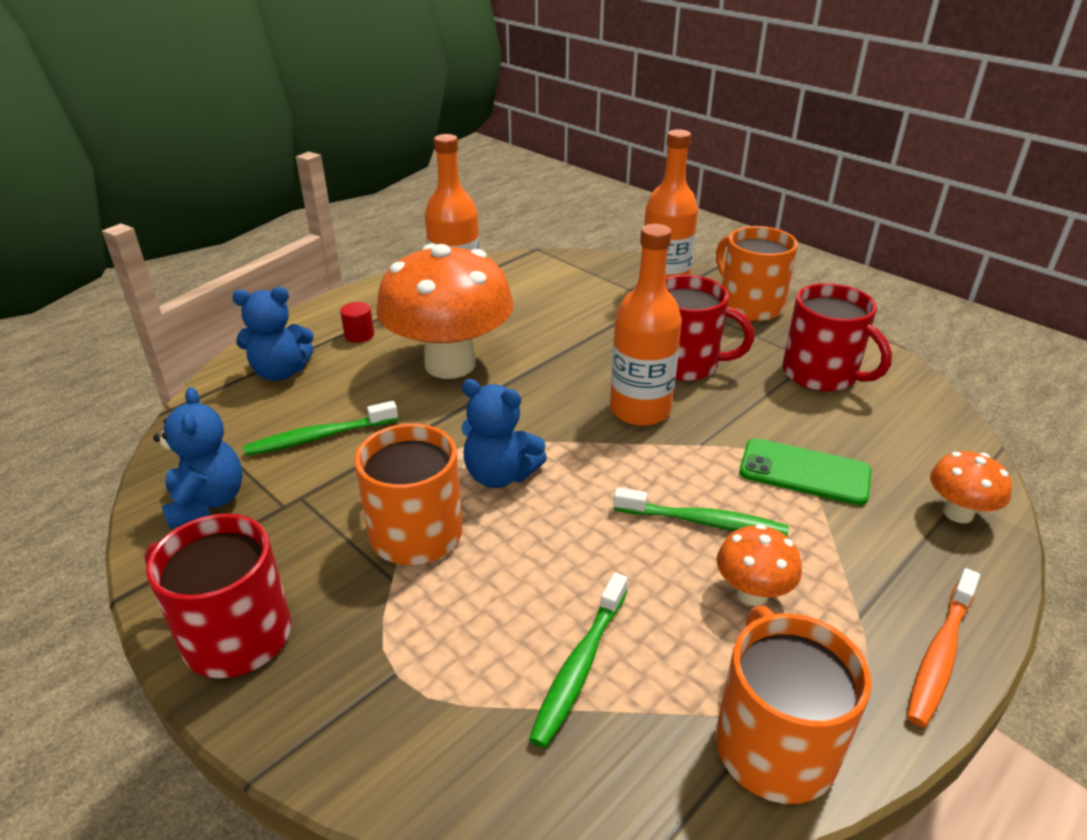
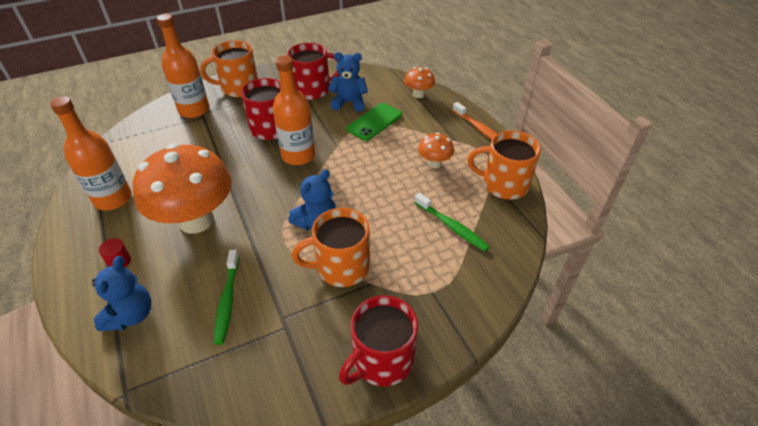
camera: 70 degrees left, 10 degrees up
blue teddy bear [153,387,243,529] -> blue teddy bear moved to [328,52,368,112]
green toothbrush [613,487,789,537] -> none

